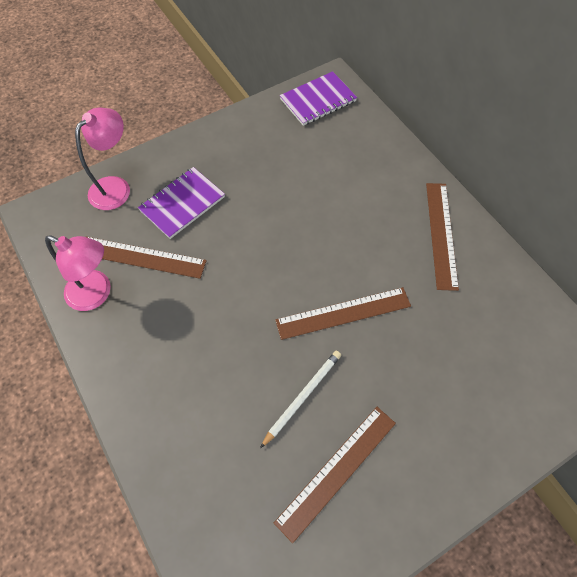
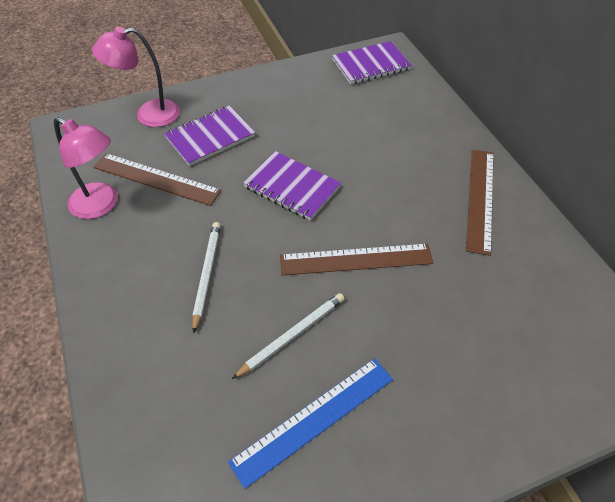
camera: 10 degrees right, 10 degrees down
pink lamp [75,107,130,210] -> pink lamp turned 150 degrees counterclockwise [92,27,180,127]
brown ruler [274,407,396,543] -> blue ruler [228,358,393,489]
none -> white pencil [192,222,221,334]
none -> purple notebook [243,151,341,221]

